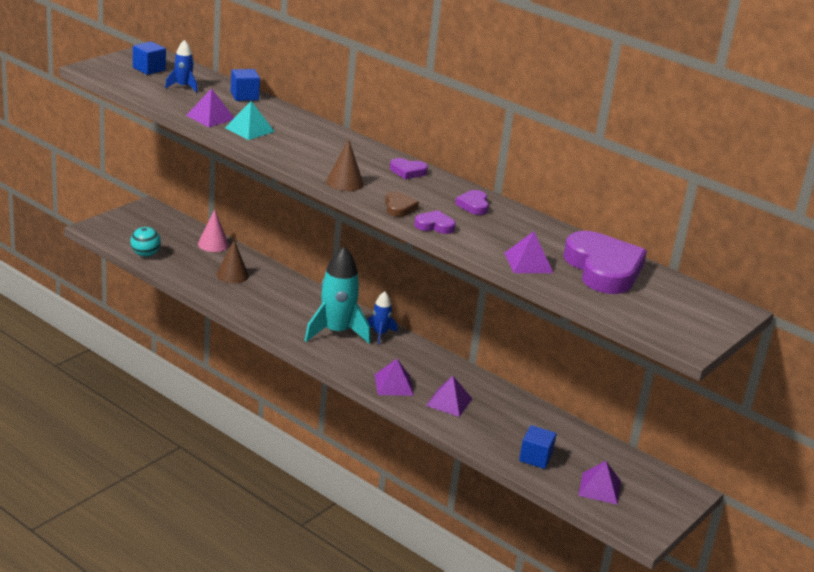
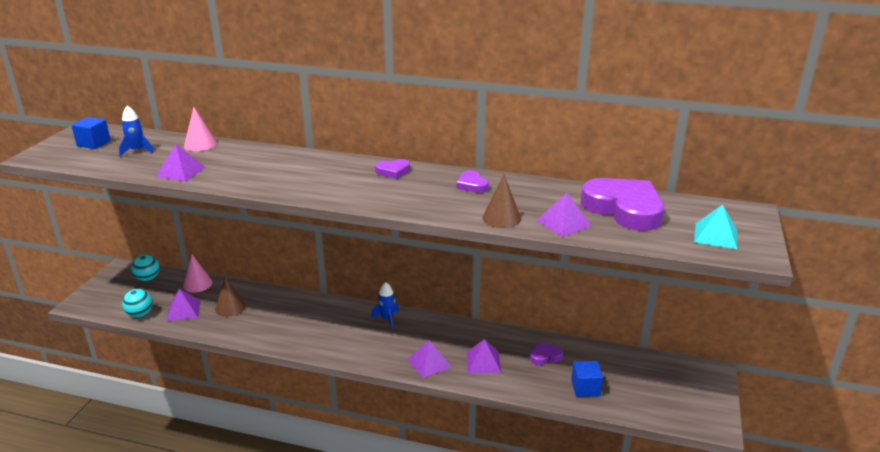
camera: 20 degrees left, 0 degrees up
turquoise pyramid [225,101,275,140] -> turquoise pyramid moved to [694,204,737,249]
blue cube [231,69,260,101] -> pink cone [184,107,217,151]
turquoise rocket [304,246,371,344] -> none
brown cone [326,139,364,191] -> brown cone moved to [483,175,521,228]
brown heart [385,191,419,217] -> none
purple heart [414,210,456,234] -> purple heart moved to [530,342,563,365]
purple pyramid [578,461,621,505] -> purple pyramid moved to [167,289,201,321]
none -> turquoise ball [131,254,160,281]

